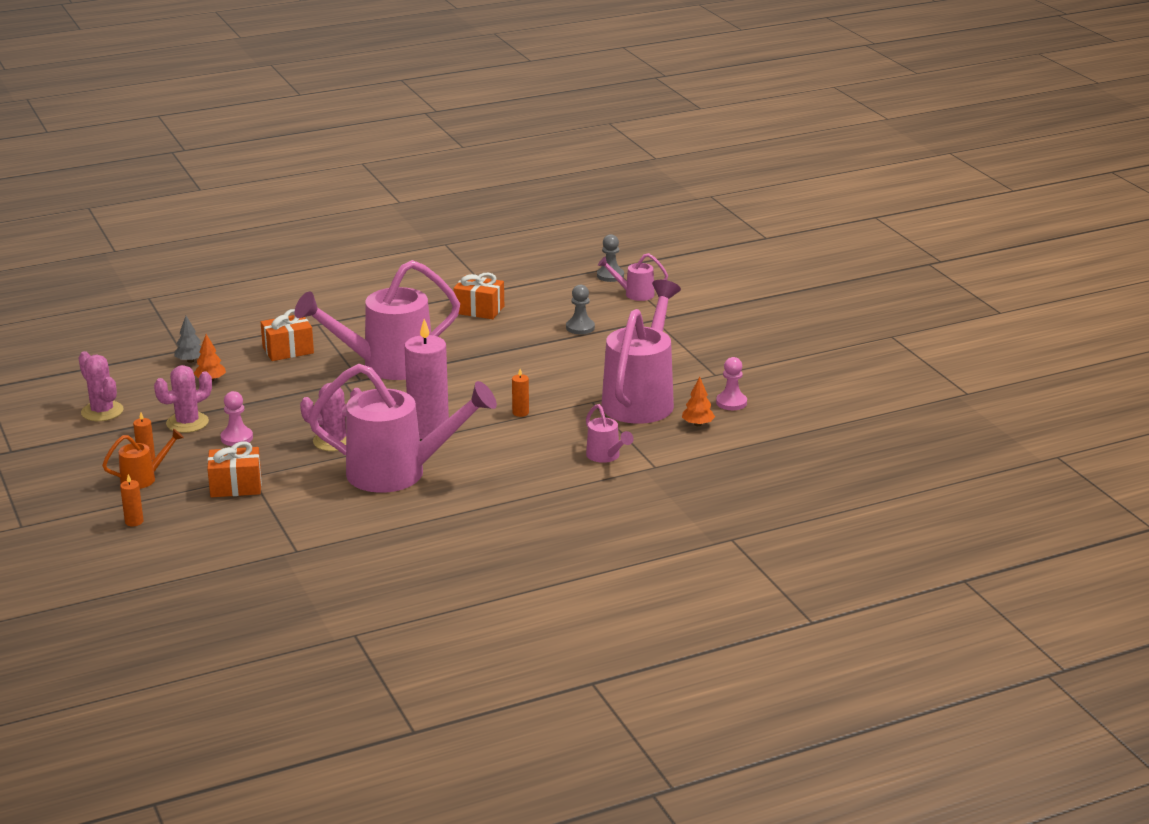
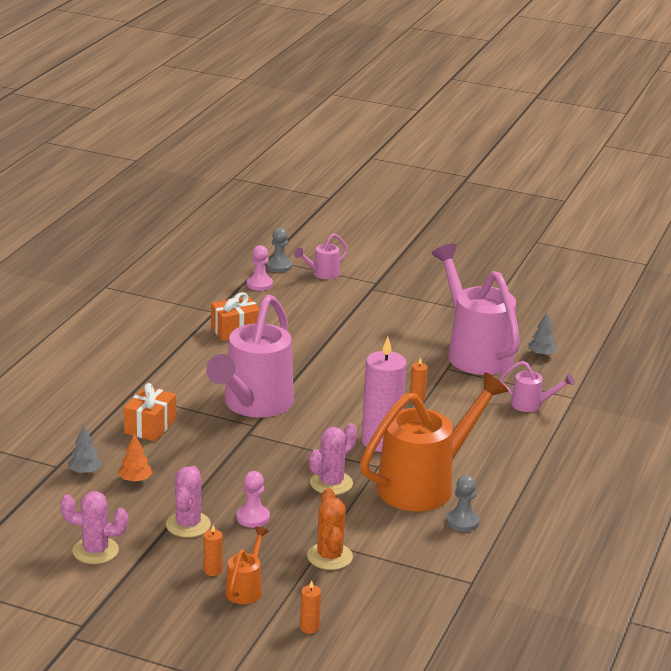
camera: 45 degrees left, 0 degrees up
orange gift [207,442,262,497] -> orange cactus [307,488,353,570]
pink watering can [308,364,497,493] -> orange watering can [360,372,508,512]
grey pawn [566,285,595,334] -> grey pawn moved to [446,475,480,532]
orange tree [682,377,715,426] -> grey tree [528,313,558,356]
pink pawn [716,357,747,410] -> pink pawn moved to [247,245,273,291]

